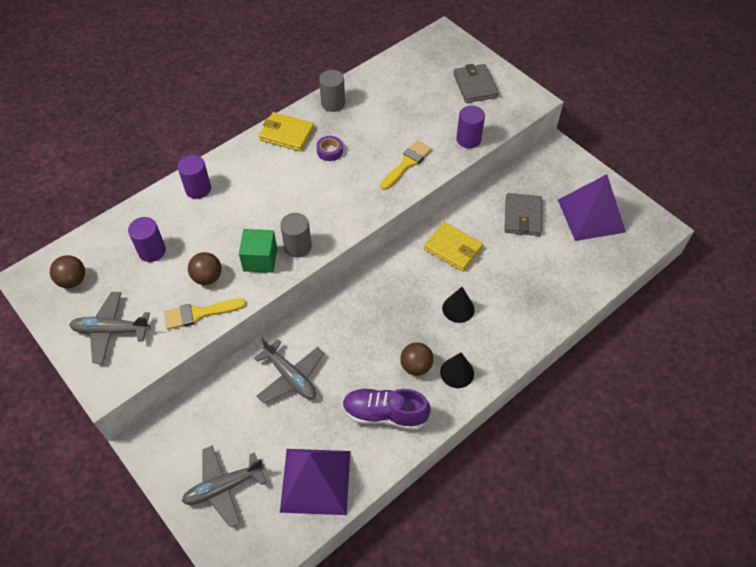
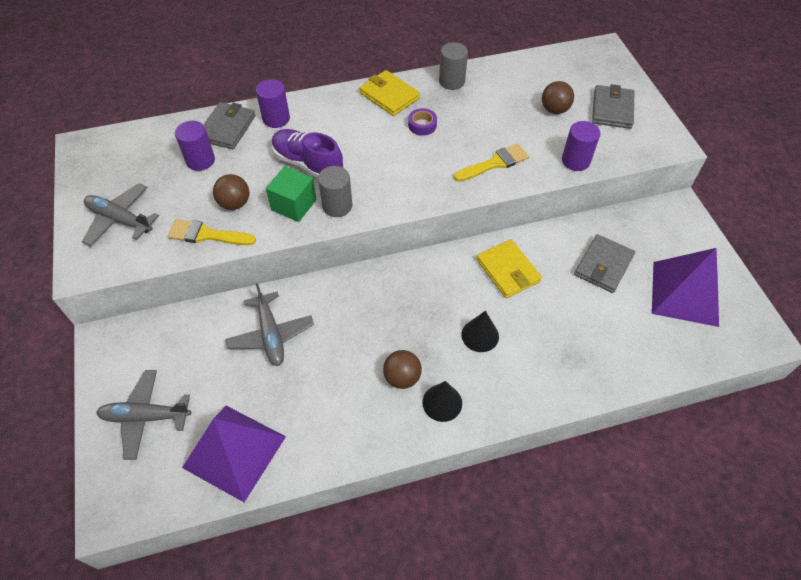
camera: 25 degrees right, 0 degrees up
brown ball [50,255,85,288] -> brown ball moved to [542,81,574,114]
purple shoe [342,388,431,430] -> purple shoe moved to [272,129,344,178]
none -> grey wallet [203,102,255,149]

